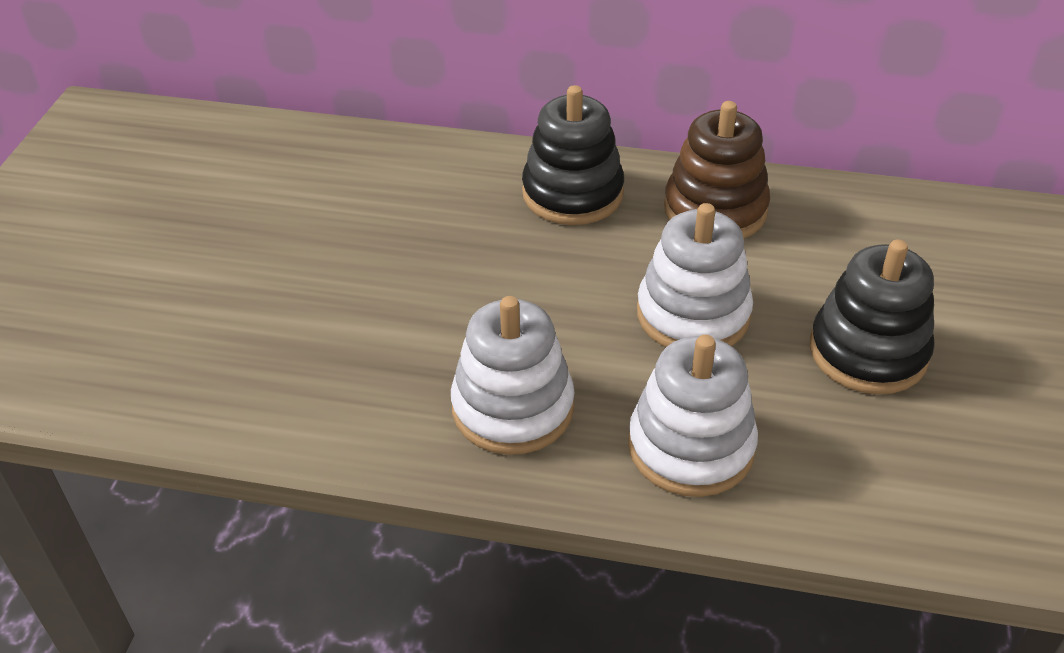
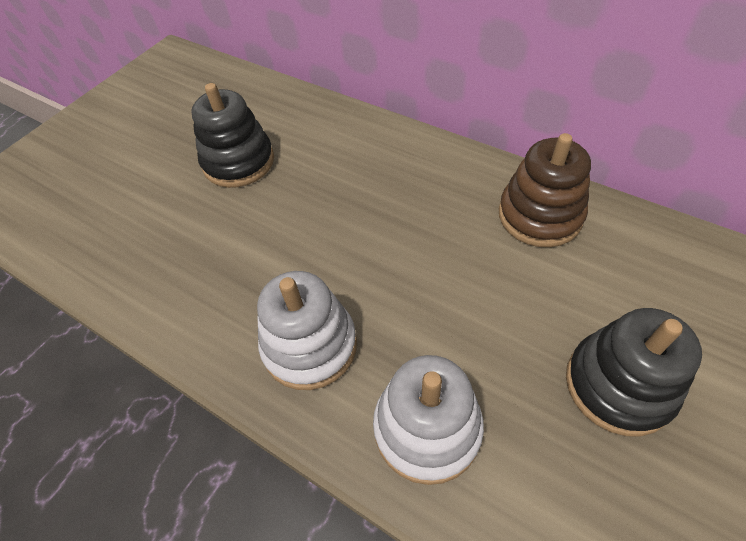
camera: 25 degrees right, 10 degrees up
black stacking toy [522,85,624,225] -> black stacking toy moved to [191,83,274,188]
white stacking toy [637,203,753,347] -> none

